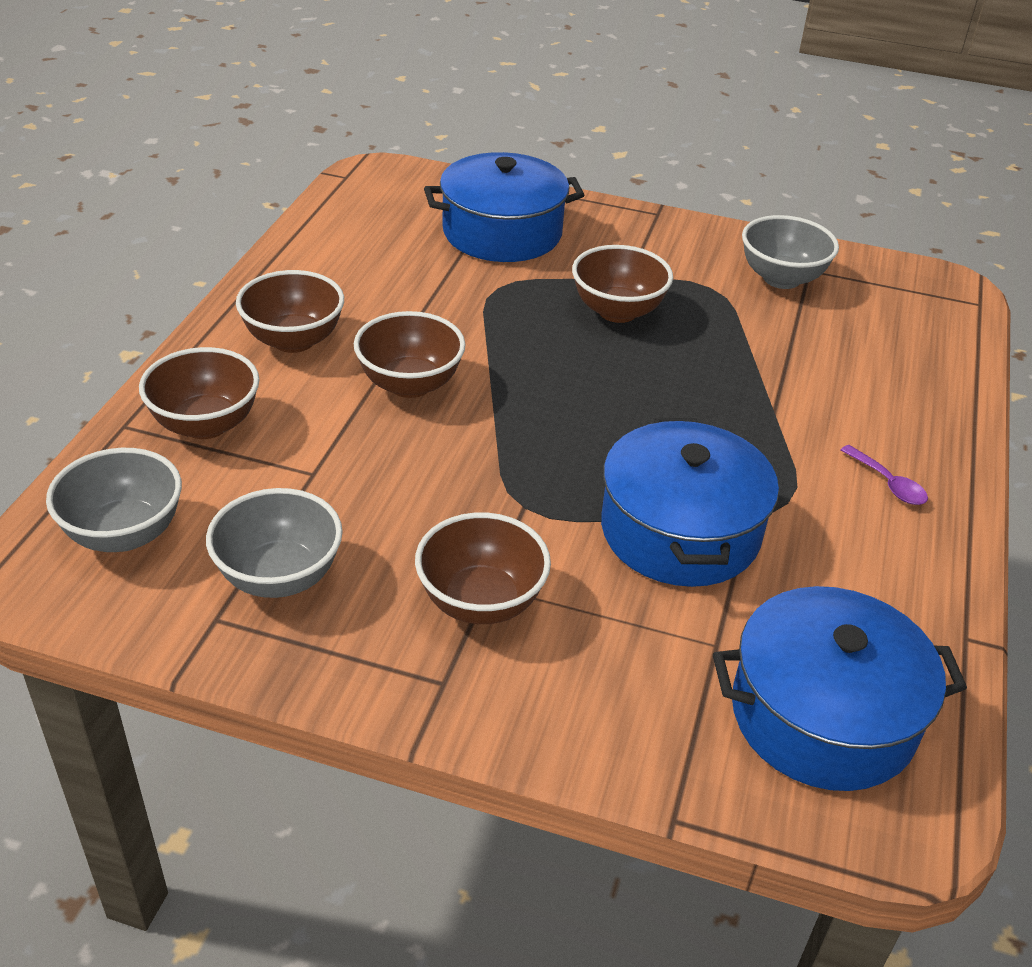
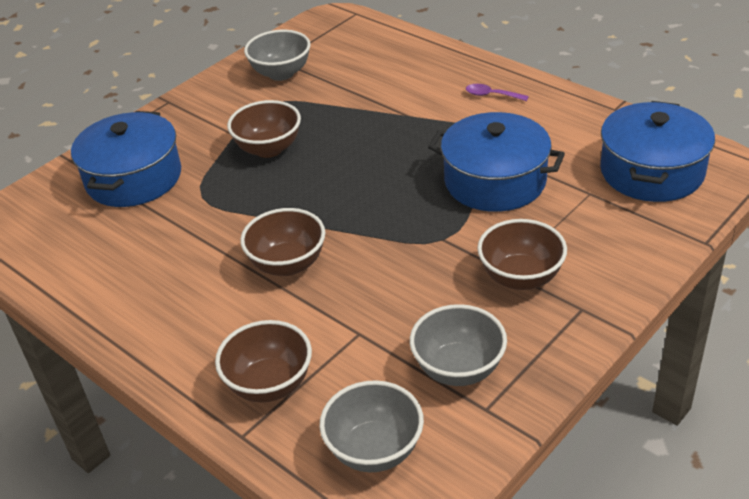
camera: 60 degrees left, 0 degrees up
brown bowl [236,270,344,353] -> none
purple spoon [841,445,928,505] -> purple spoon turned 150 degrees counterclockwise [466,84,529,101]

